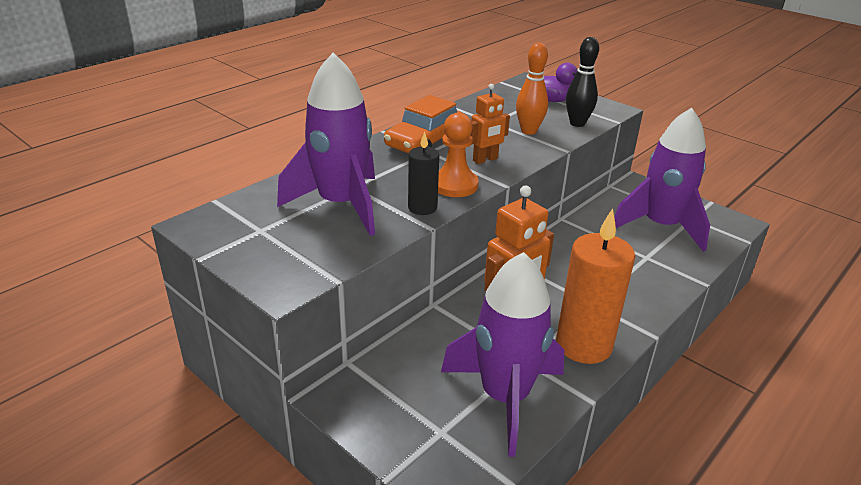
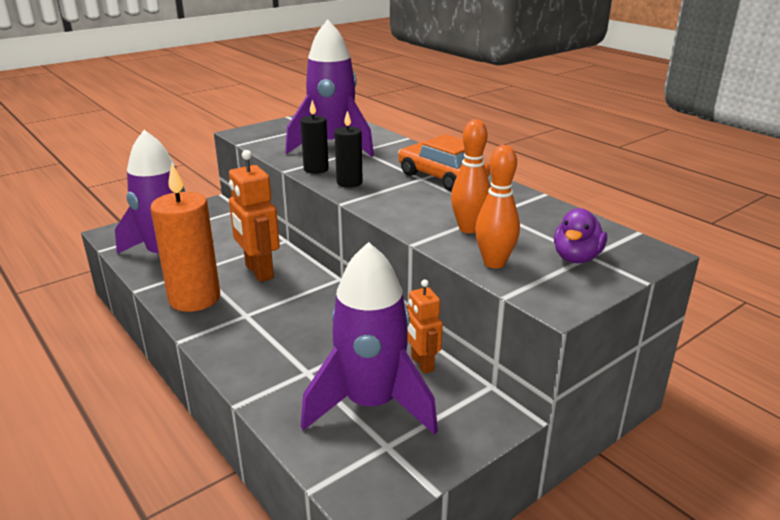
camera: 100 degrees right, 5 degrees down
orange pawn [438,112,479,197] -> black candle [334,111,363,188]
orange robot [470,84,510,164] -> orange robot moved to [406,280,443,374]
black bowling pin [566,37,599,127] -> orange bowling pin [475,145,520,268]

